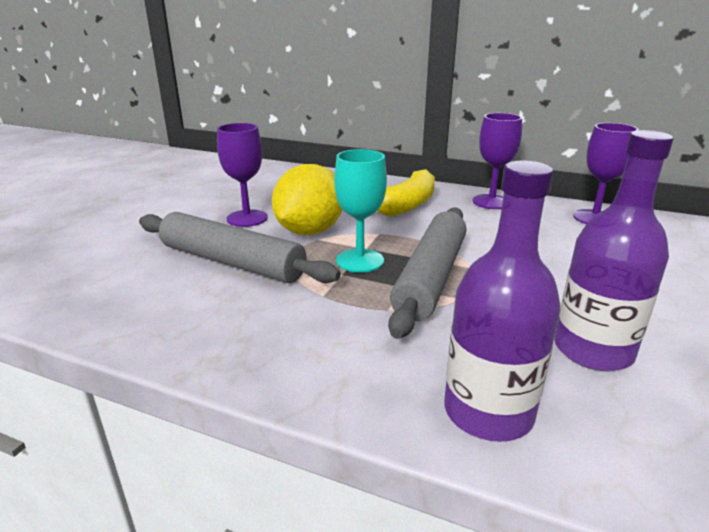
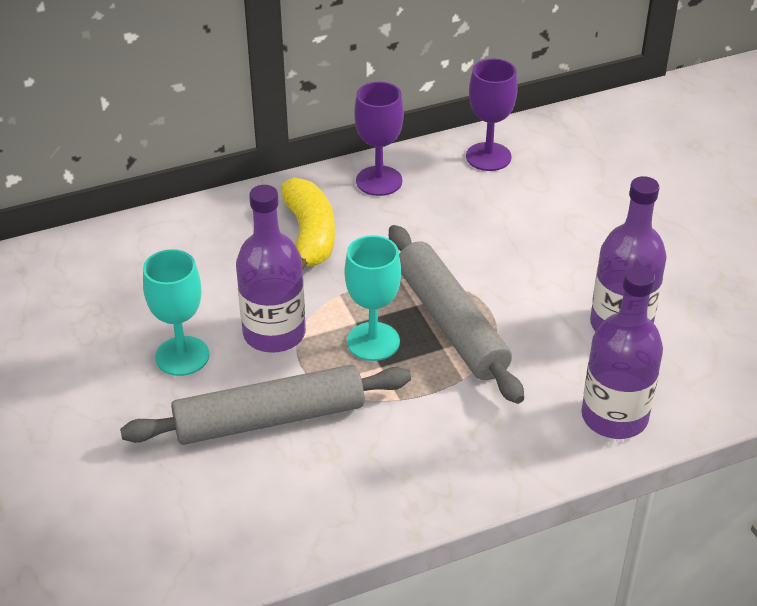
camera: 45 degrees left, 15 degrees up
purple goblet [217,123,268,227] -> turquoise goblet [143,249,209,376]
yellow lemon [272,164,342,235] -> purple bottle [236,185,306,353]

